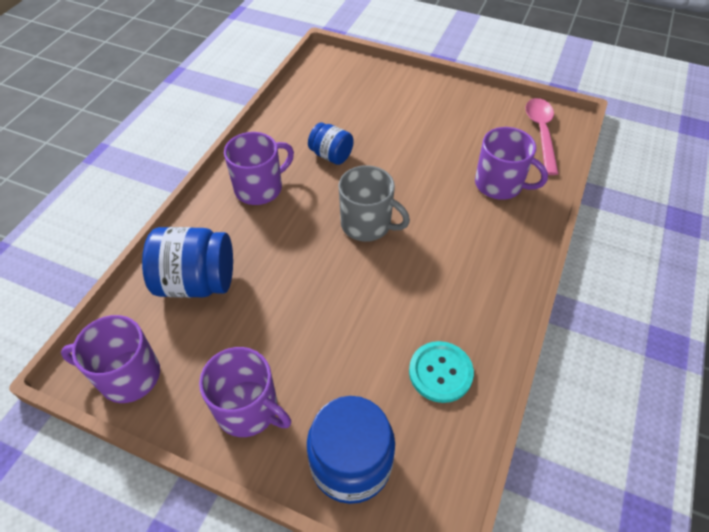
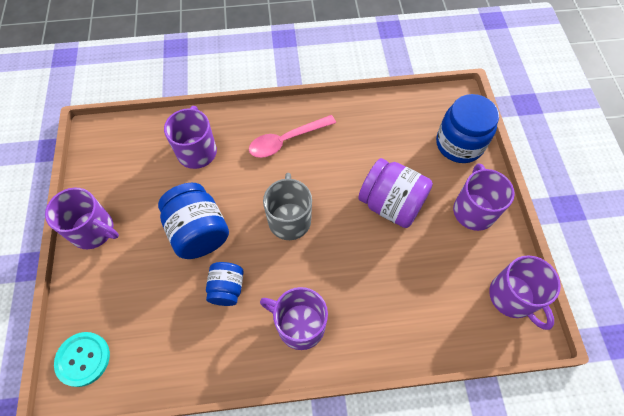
camera: 120 degrees left, 10 degrees up
blue jar [142,227,233,298] -> blue jar moved to [158,183,229,259]
turquoise button [409,341,474,403] -> turquoise button moved to [54,332,110,387]
pink spoon [526,98,559,175] -> pink spoon moved to [249,115,336,158]
none -> purple mug [45,188,119,249]
none -> purple jar [358,158,433,228]

